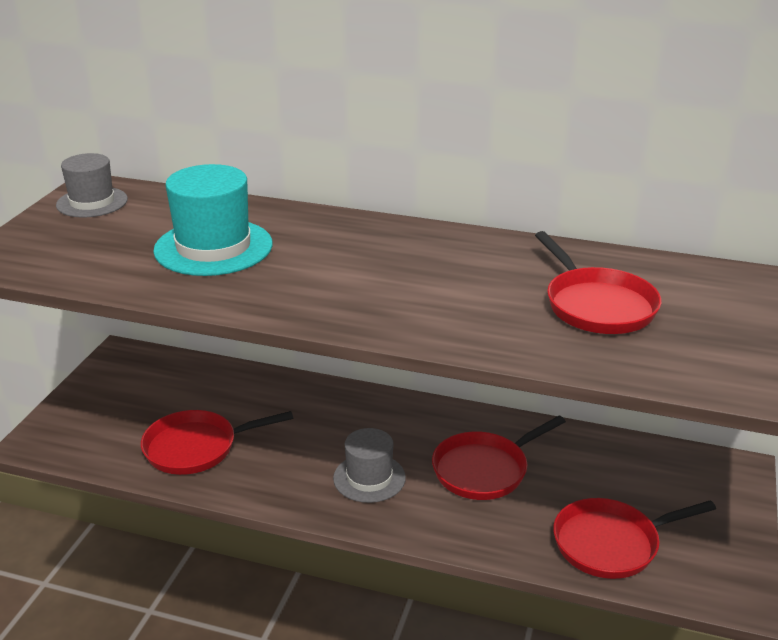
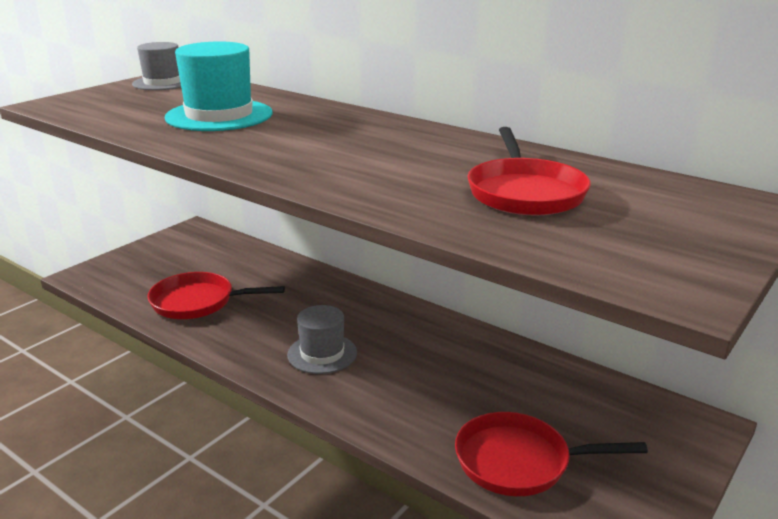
camera: 20 degrees right, 5 degrees down
red pan [432,416,566,500] -> none

